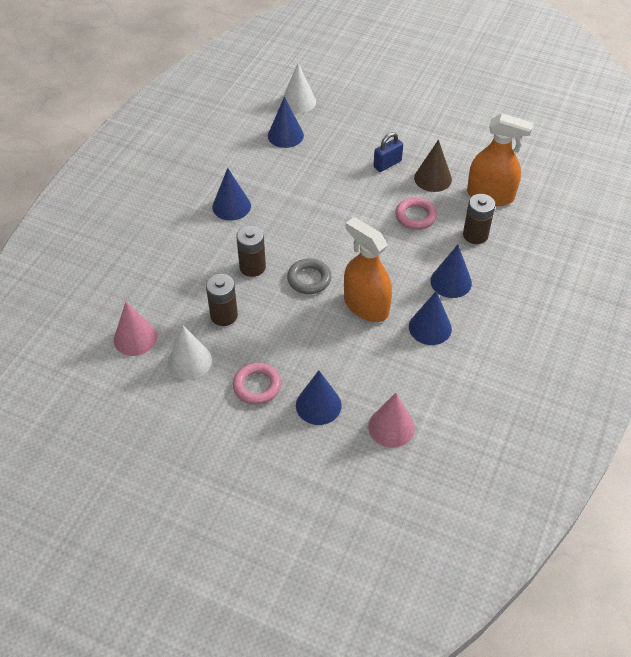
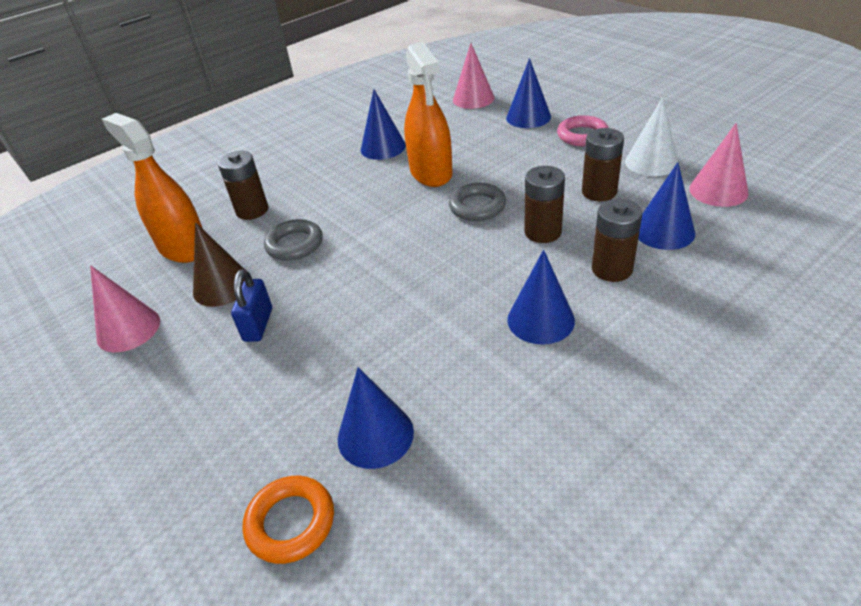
camera: 150 degrees left, 10 degrees down
white cone [281,63,316,113] -> orange ring [242,476,334,564]
blue padlock [373,132,403,172] -> blue padlock turned 75 degrees counterclockwise [231,269,272,342]
pink ring [395,197,437,230] -> grey ring [264,219,323,261]
blue cone [430,245,472,298] -> blue cone moved to [638,162,695,250]
none -> pink cone [90,265,160,352]
none -> brown battery [592,199,642,282]

